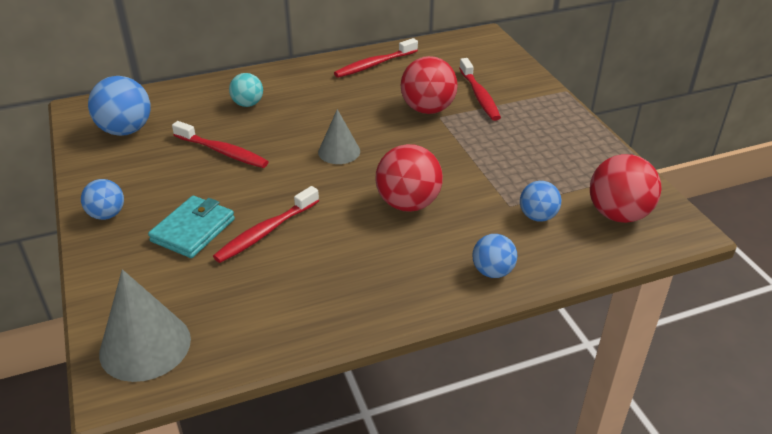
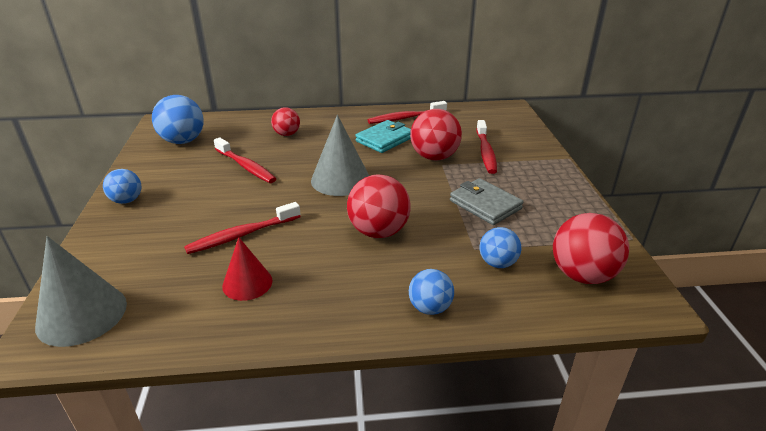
camera: 15 degrees right, 5 degrees down
turquoise wallet [148,196,235,258] -> turquoise wallet moved to [355,120,411,153]
turquoise ball [229,73,263,107] -> red ball [271,107,300,136]
grey cone [318,109,360,164] -> grey cone [311,115,369,196], size x1.58
none -> red cone [222,237,273,301]
none -> grey wallet [450,178,524,225]

